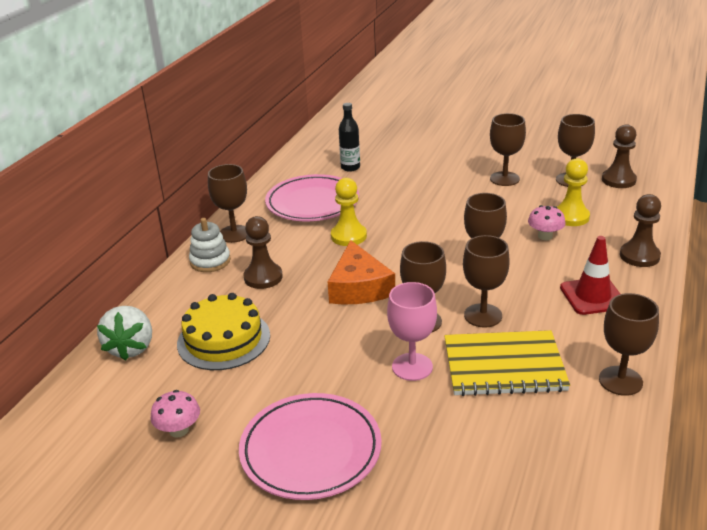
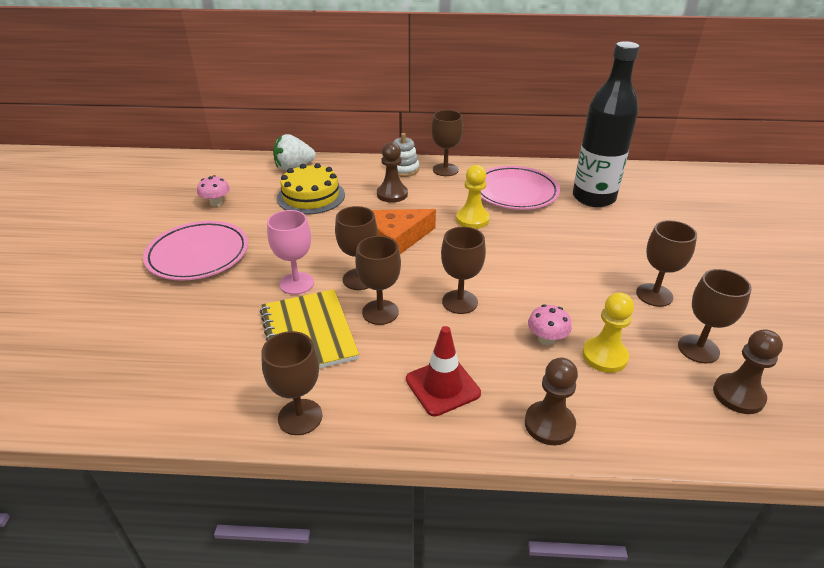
camera: 70 degrees right, 5 degrees up
black bottle [339,103,360,172] -> black bottle [573,41,639,207], size x2.20

